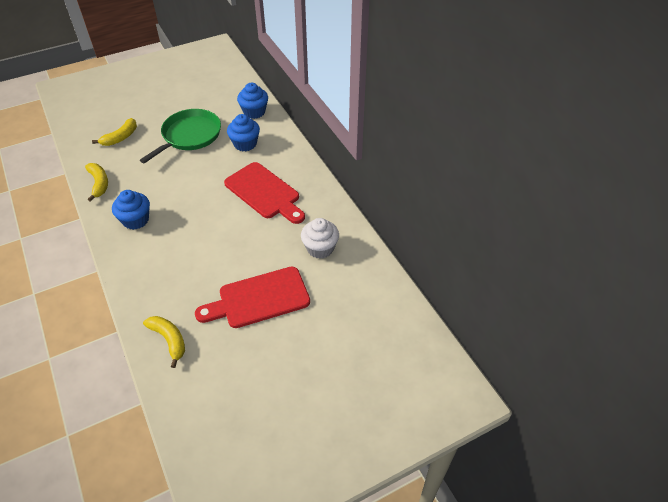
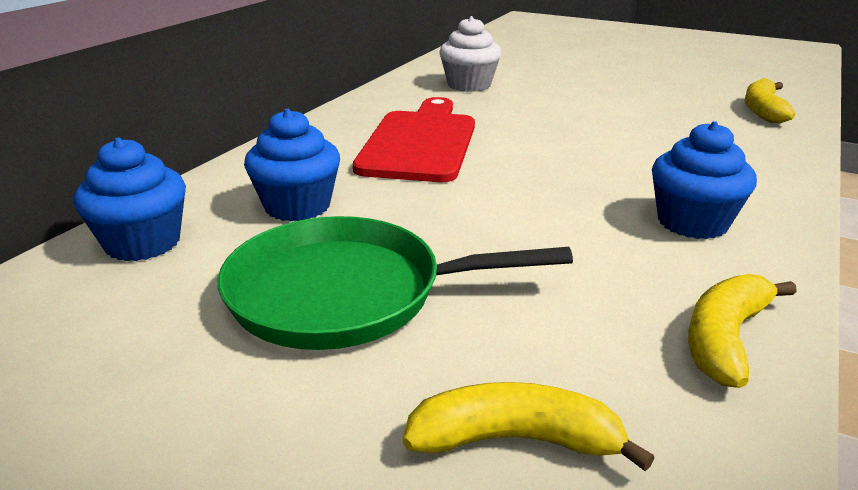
camera: 125 degrees left, 20 degrees down
red cutting board [195,267,310,328] -> none

